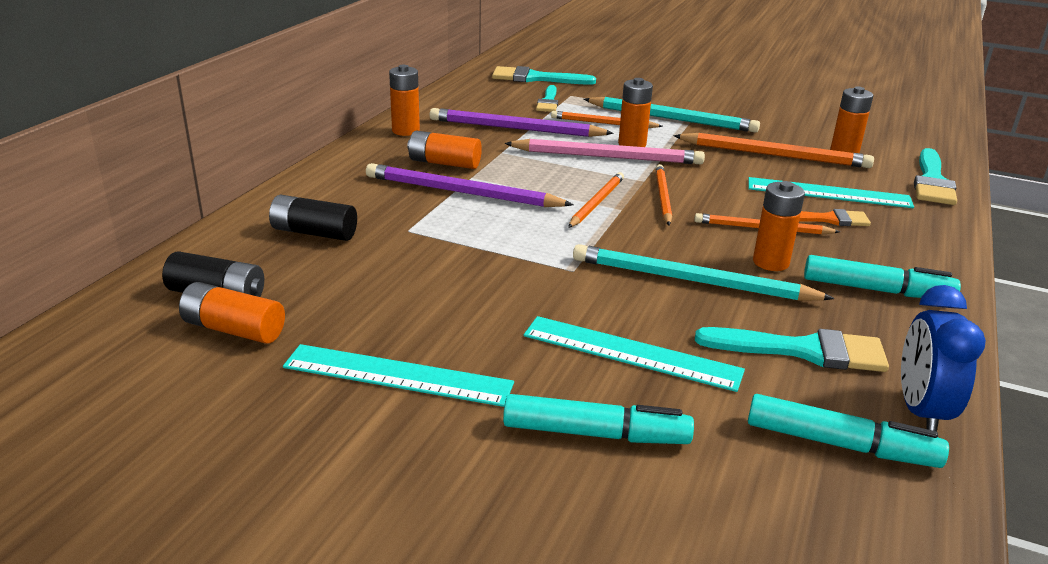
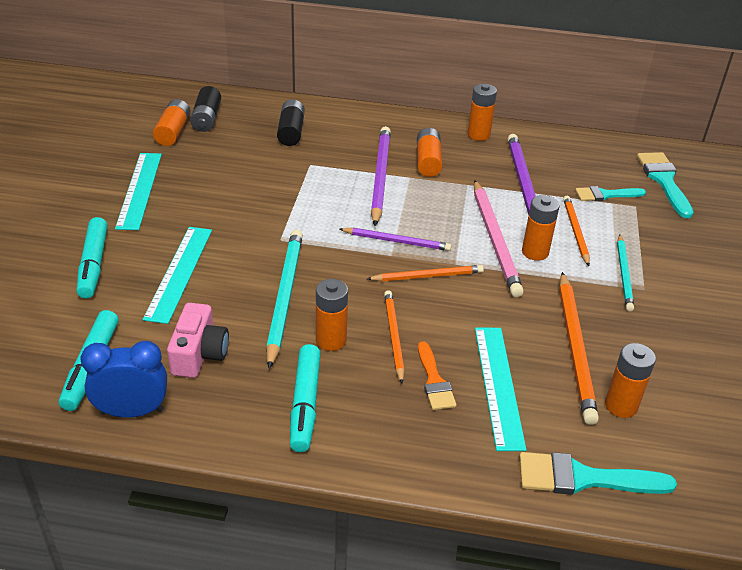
camera: 75 degrees right, 10 degrees up
orange pencil [568,172,624,228] -> purple pencil [340,228,452,251]
turquoise pencil [583,97,760,133] -> turquoise pencil [617,234,634,311], size x0.62
turquoise brush [695,327,889,372] -> pink camera [167,303,229,378]

